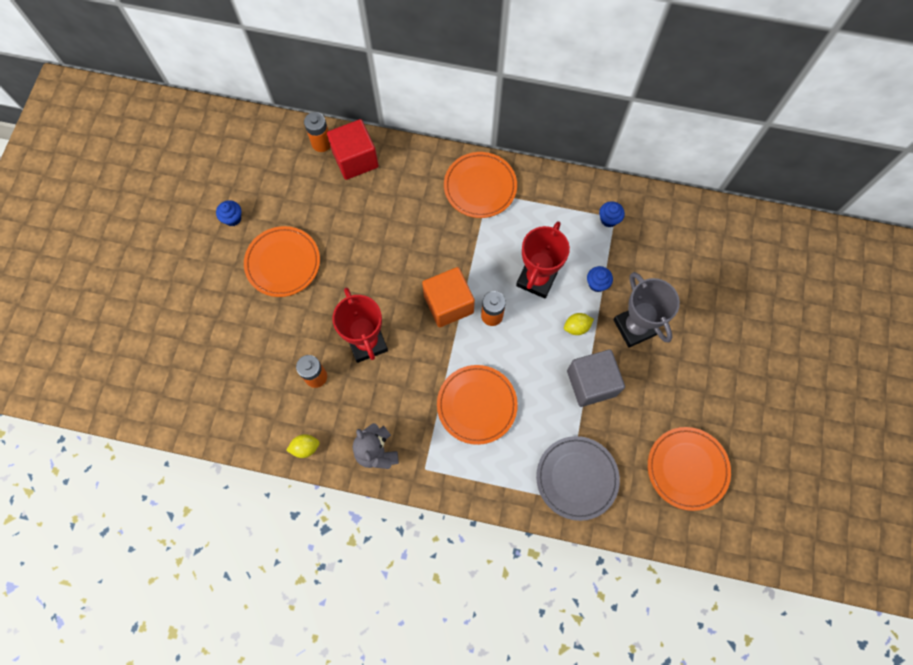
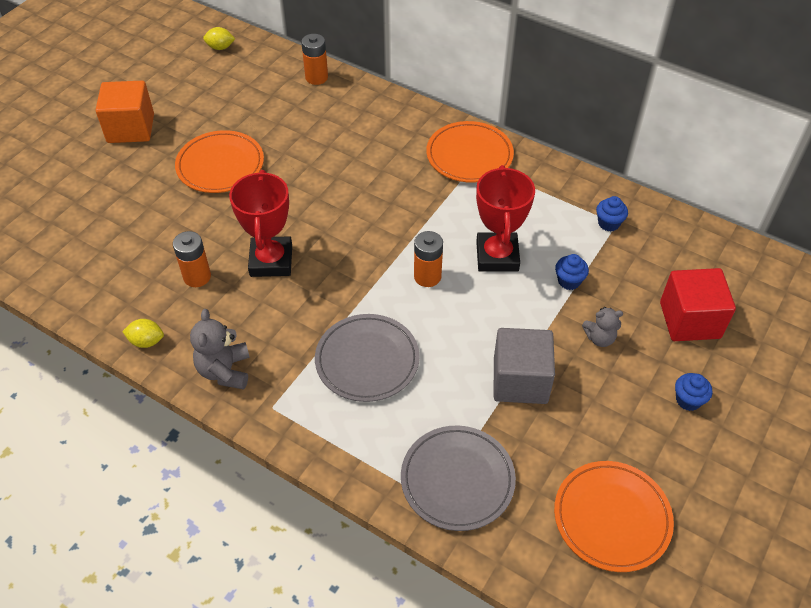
camera: 20 degrees right, 20 degrees down
blue cupcake [216,200,241,226] -> blue cupcake moved to [675,373,712,411]
red cube [327,119,379,180] -> red cube moved to [660,268,736,341]
orange cube [422,267,475,327] -> orange cube moved to [96,81,154,143]
orange plate [437,365,518,445] -> grey plate [315,314,420,402]
red trophy [516,221,570,299] -> red trophy turned 45 degrees counterclockwise [476,165,535,272]
yellow lemon [564,313,594,335] -> yellow lemon moved to [203,27,235,50]
grey trophy [613,272,680,348] -> grey teddy bear [582,307,623,347]

